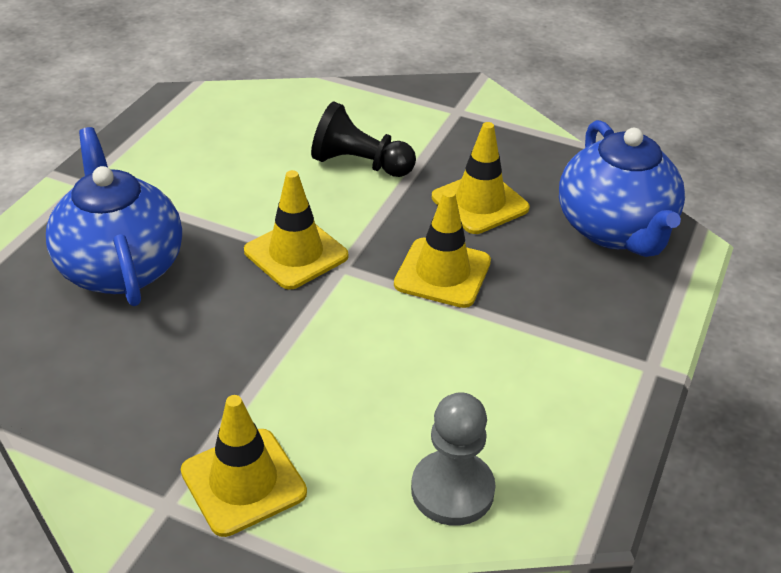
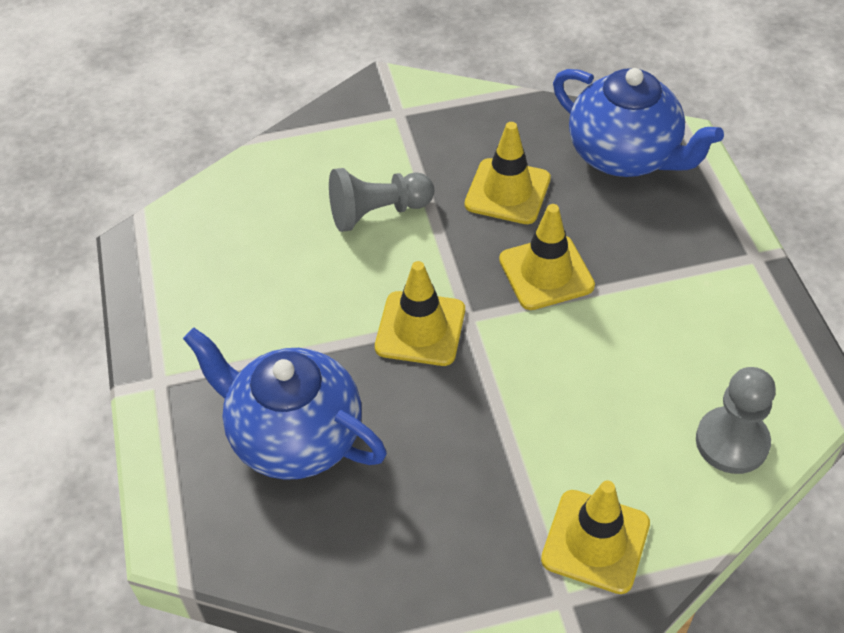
camera: 35 degrees left, 10 degrees up
black pawn [311,101,416,177] -> grey pawn [329,168,434,232]

